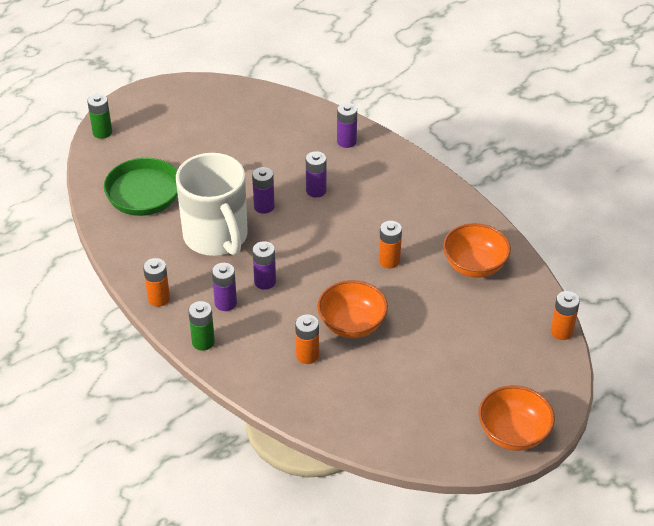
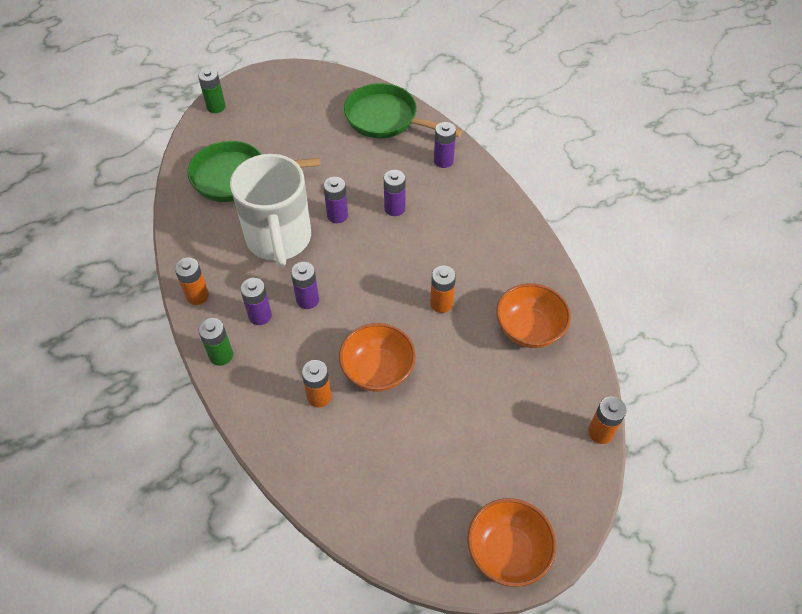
camera: 15 degrees right, 10 degrees up
none -> green pan [344,83,462,139]

